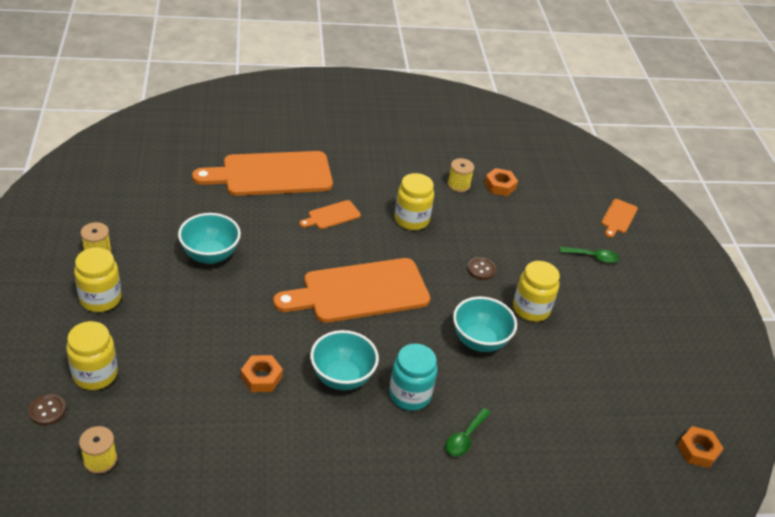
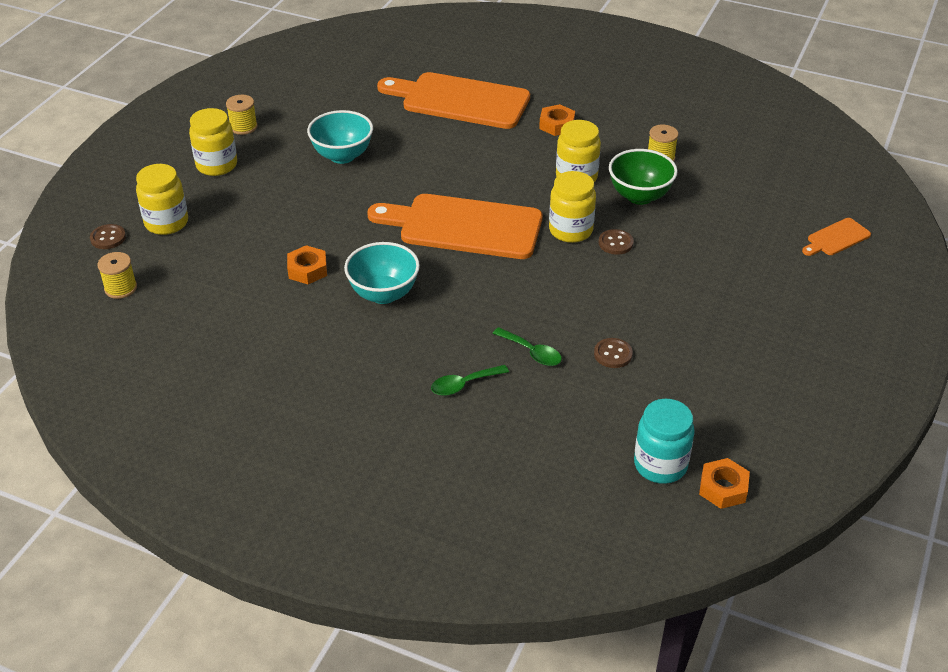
camera: 35 degrees right, 0 degrees up
orange cutting board [299,200,361,229] -> none
turquoise jar [389,344,437,411] -> turquoise jar moved to [634,399,695,484]
turquoise bowl [453,296,517,352] -> none
orange nut [484,168,518,196] -> orange nut moved to [539,104,575,136]
yellow jar [513,261,560,322] -> yellow jar moved to [549,171,596,243]
green spoon [560,247,619,263] -> green spoon moved to [492,327,562,366]
none -> brown button [594,338,633,368]
none -> green bowl [609,149,678,205]

